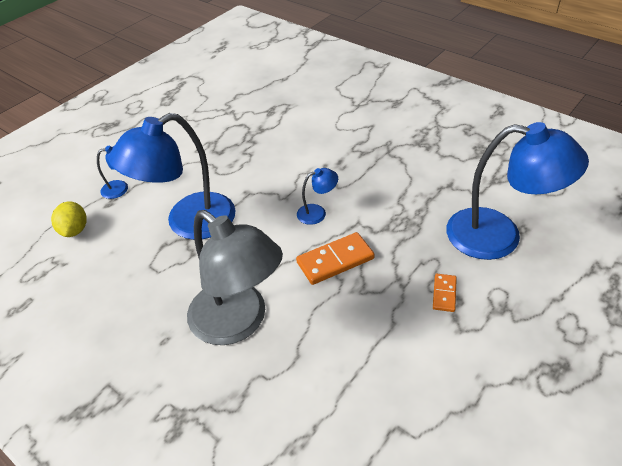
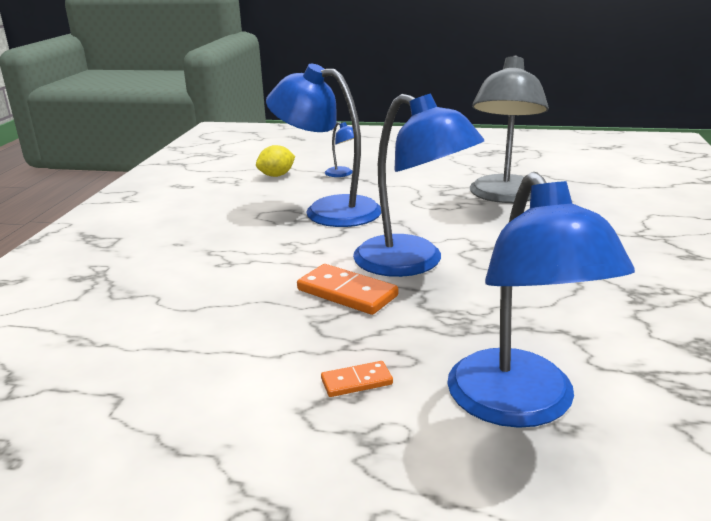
camera: 60 degrees right, 20 degrees down
grey lamp [187,210,283,345] -> grey lamp moved to [470,55,549,203]
blue lamp [297,168,338,225] -> blue lamp [353,93,484,277], size x2.32

